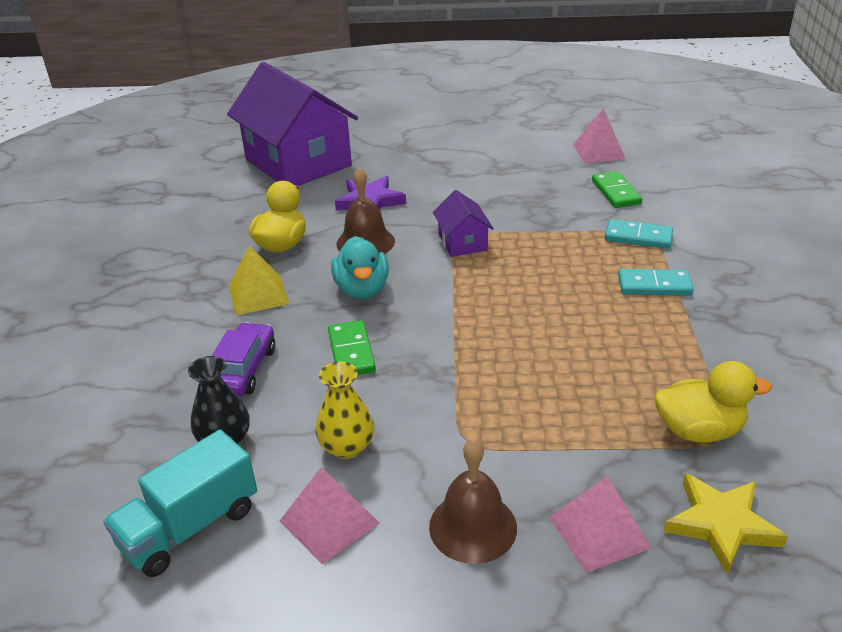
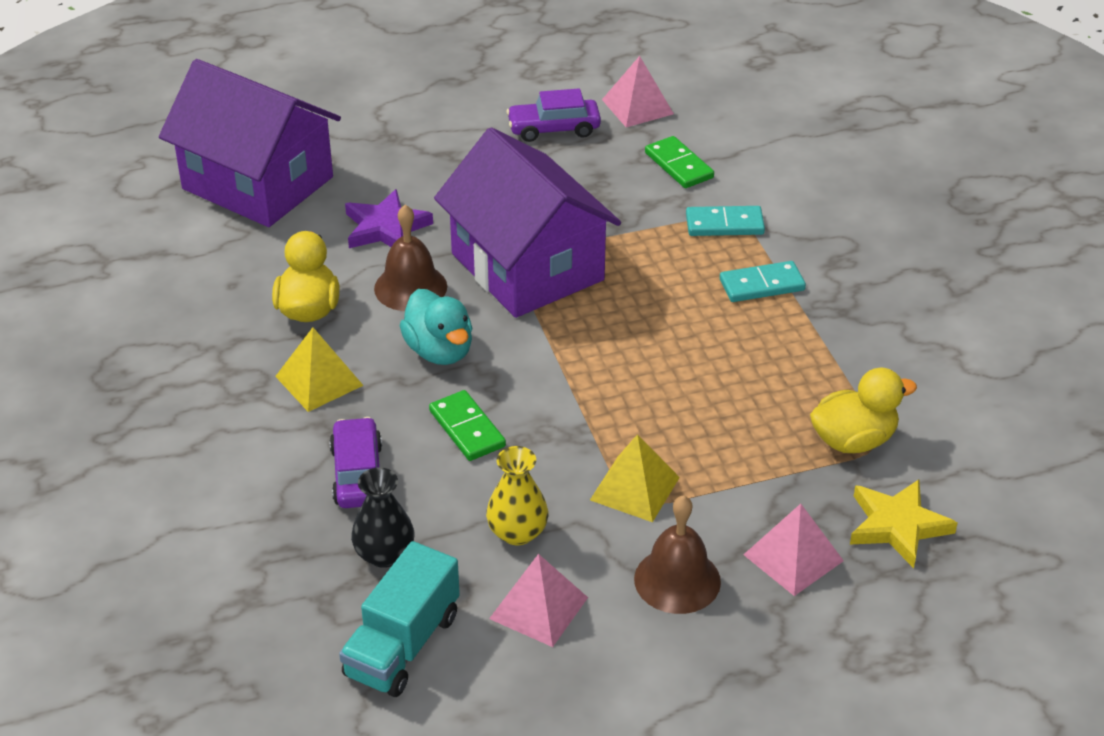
camera: 20 degrees left, 5 degrees up
purple house [433,190,494,257] -> purple house [434,128,621,318], size x2.26
none -> purple car [507,89,601,142]
none -> yellow pyramid [590,434,680,522]

